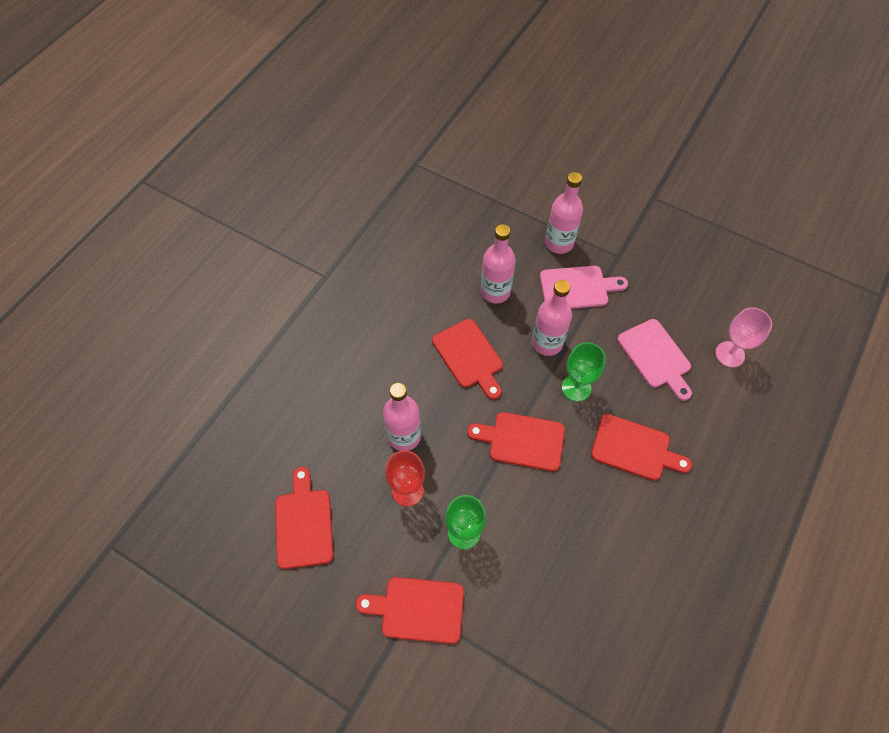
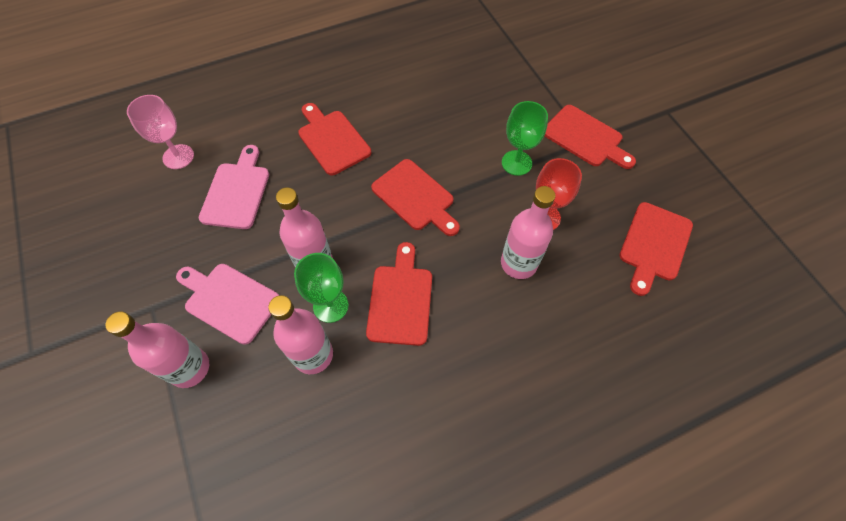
camera: 145 degrees left, 0 degrees up
green goblet [562,342,606,402] -> green goblet moved to [294,253,349,323]

